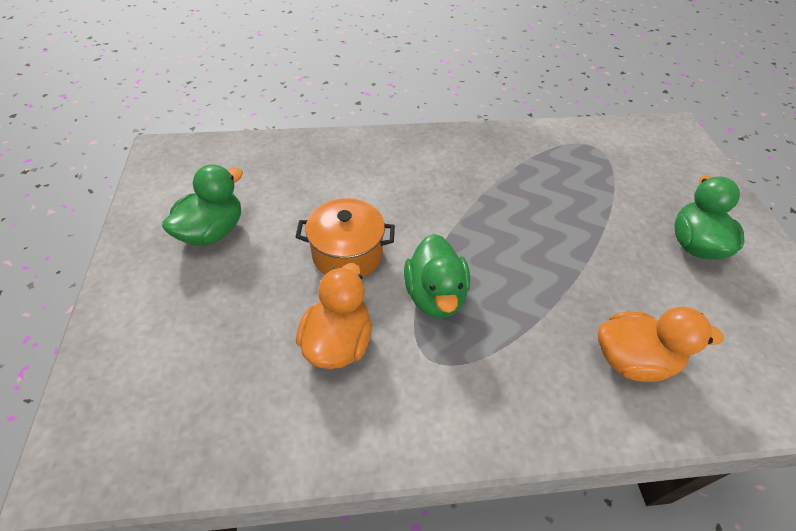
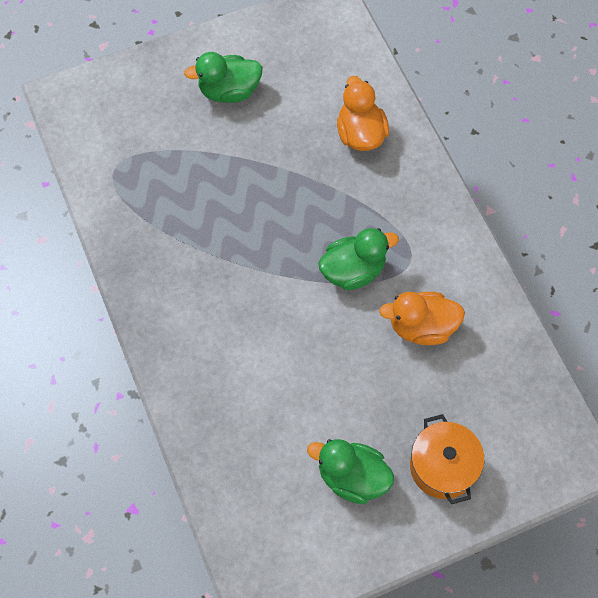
camera: 105 degrees left, 15 degrees up
orange pot [296,198,395,278] -> orange pot moved to [410,414,484,504]

